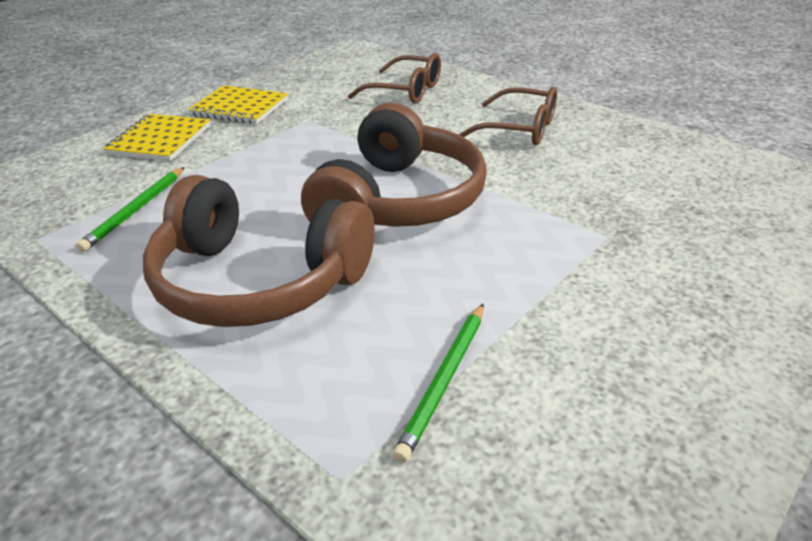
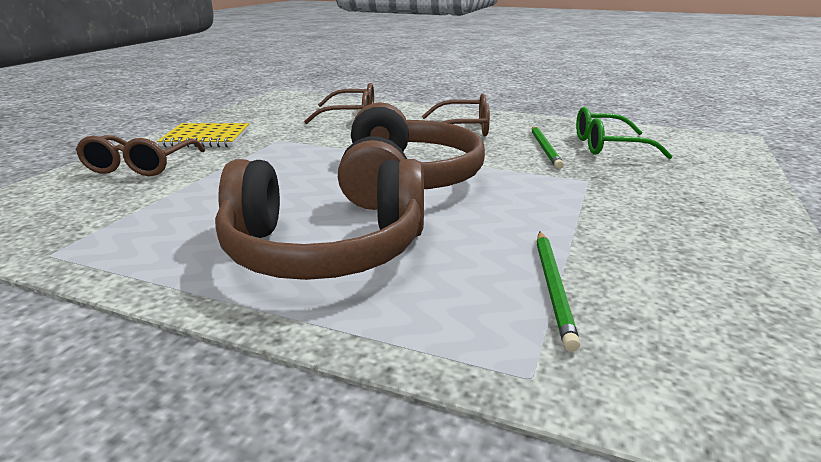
camera: 20 degrees left, 10 degrees down
green pencil [76,167,184,252] -> green pencil moved to [532,126,564,169]
yellow notebook [103,114,211,161] -> brown glasses [76,135,205,176]
none -> green glasses [576,107,673,159]

